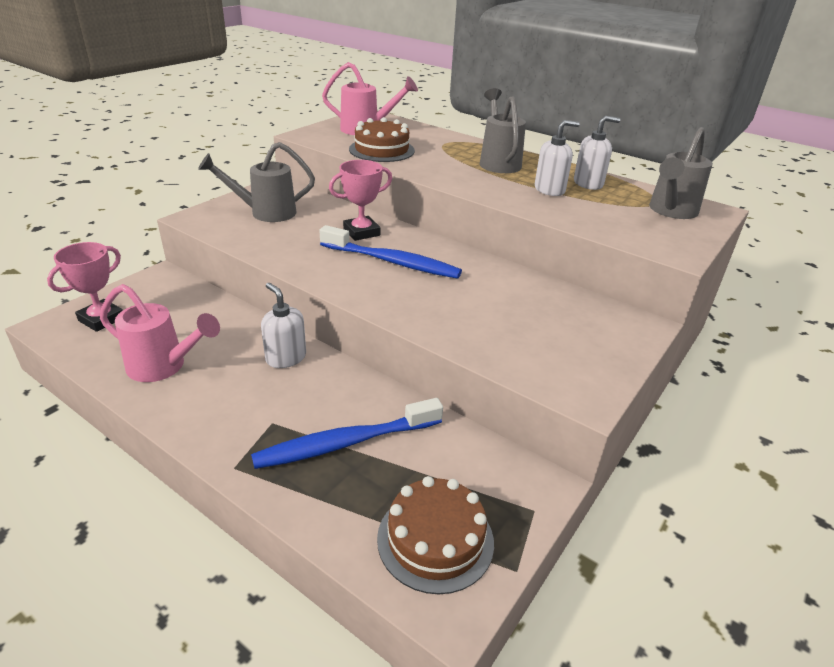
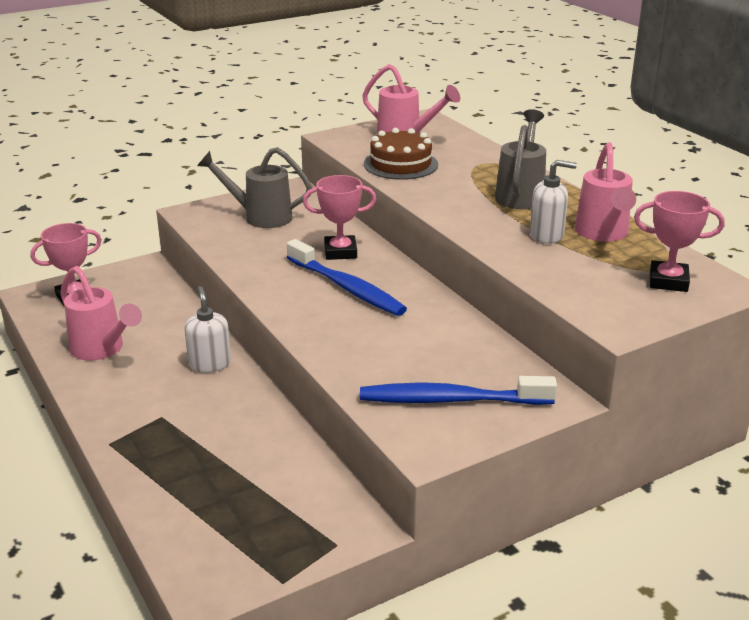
camera: 25 degrees right, 5 degrees down
blue toothbrush [251,398,443,469] -> blue toothbrush moved to [360,376,557,405]
brown cake [377,476,494,594] -> none
white soap dispenser [574,116,620,190] -> pink watering can [575,142,636,242]
grey watering can [649,127,713,219] -> pink trophy [634,191,724,292]

